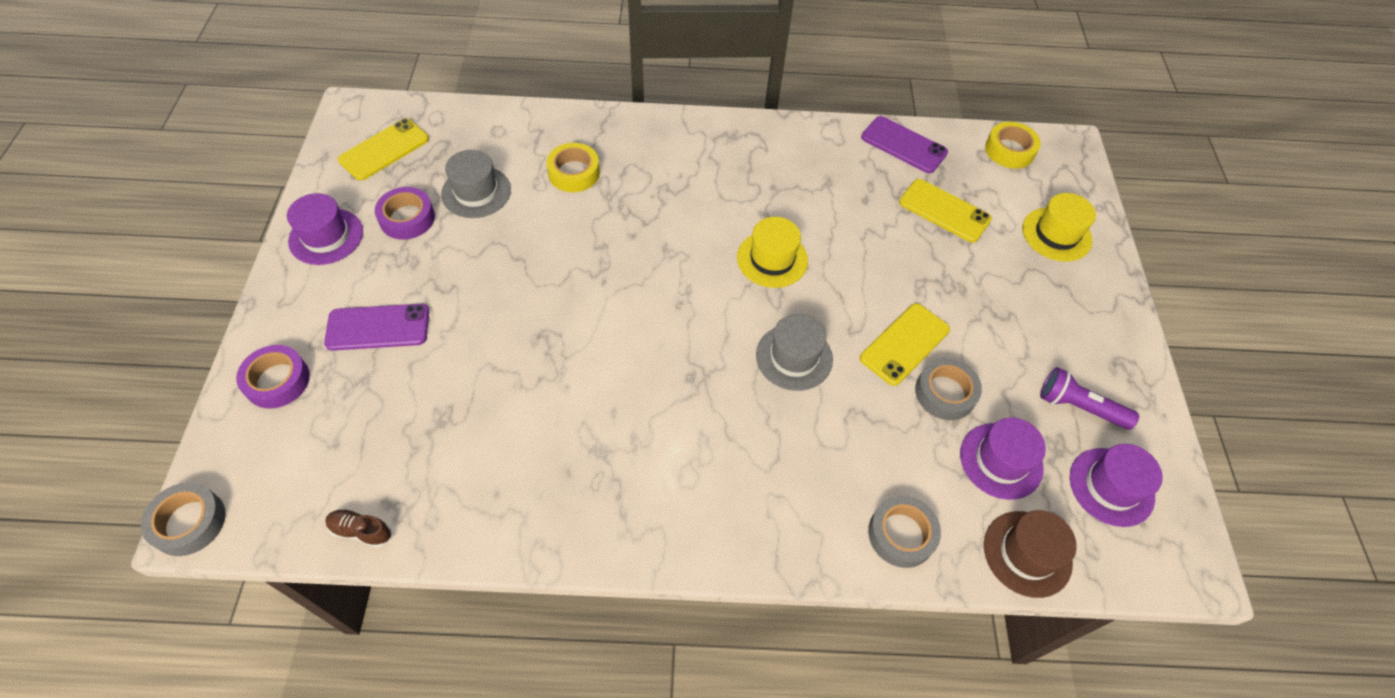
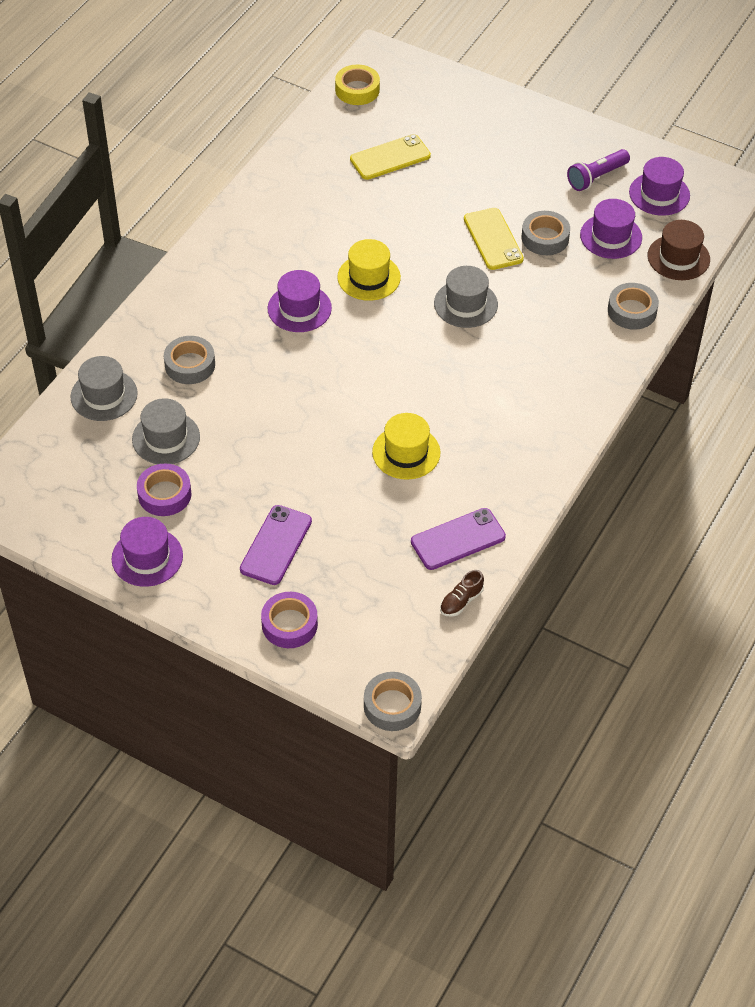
camera: 60 degrees left, 5 degrees down
yellow phone [338,118,429,181] -> none
yellow tape [546,143,600,192] -> grey tape [164,336,215,384]
purple phone [861,116,948,173] -> purple phone moved to [411,508,506,570]
yellow hat [1022,193,1096,261] -> yellow hat moved to [372,413,441,480]
none -> grey hat [70,356,138,421]
none -> purple hat [268,270,332,332]

